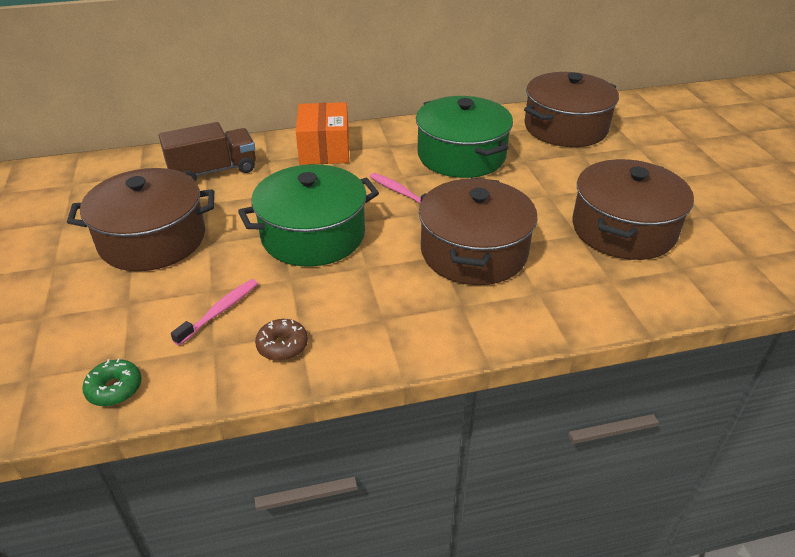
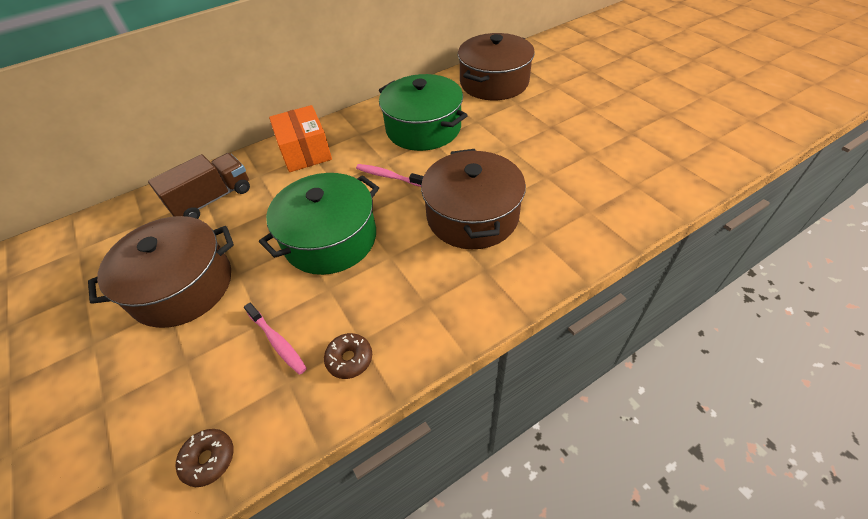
camera: 15 degrees left, 10 degrees up
green donut [82,359,142,406] -> brown donut [175,429,234,487]
pink toothbrush [171,279,258,346] -> pink toothbrush turned 120 degrees clockwise [244,303,307,375]
brown pot [572,159,694,260] -> none

